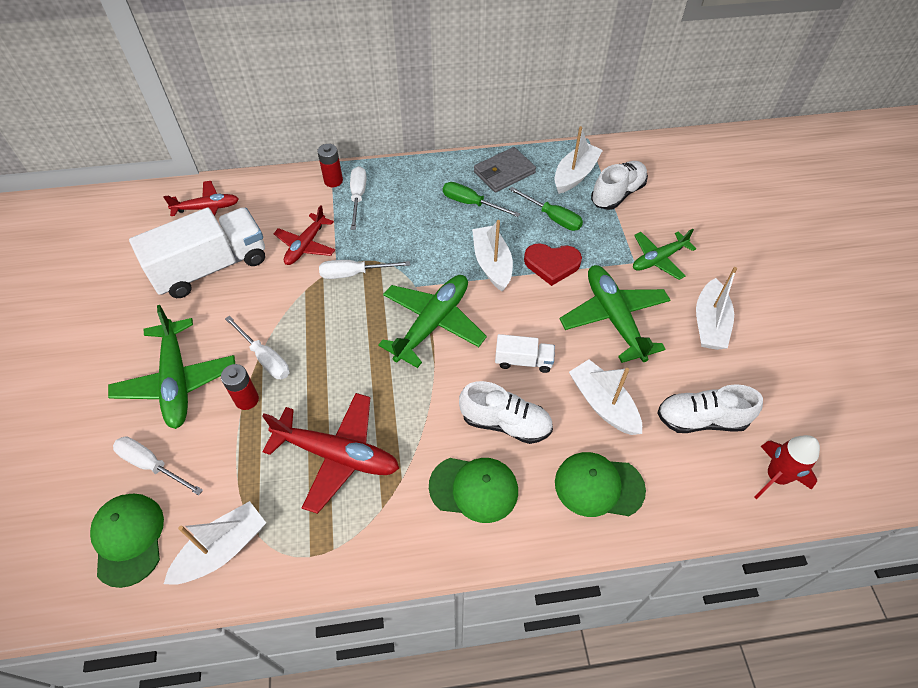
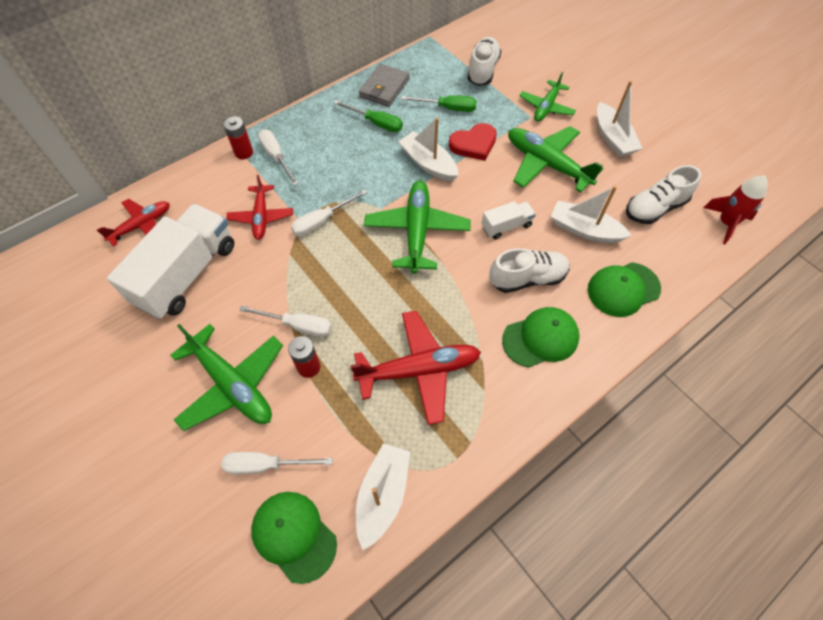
camera: 30 degrees left, 5 degrees up
green screwdriver [443,182,520,217] -> green screwdriver turned 150 degrees counterclockwise [334,100,403,132]
white boat [555,126,603,194] -> none

